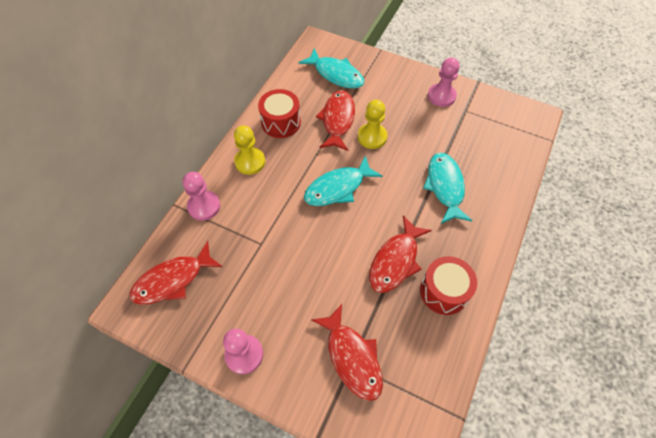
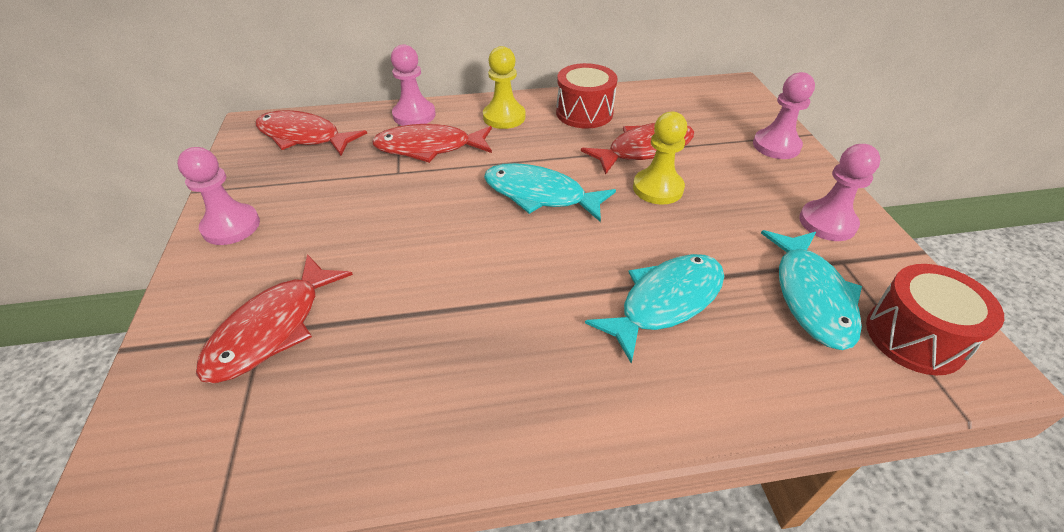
camera: 55 degrees right, 15 degrees down
turquoise fish [298,48,364,89] -> turquoise fish moved to [761,230,862,350]
red fish [369,216,432,293] -> red fish moved to [372,124,492,163]
red drum [420,256,477,315] -> red drum moved to [866,264,1004,375]
none -> pink pawn [753,72,815,159]

